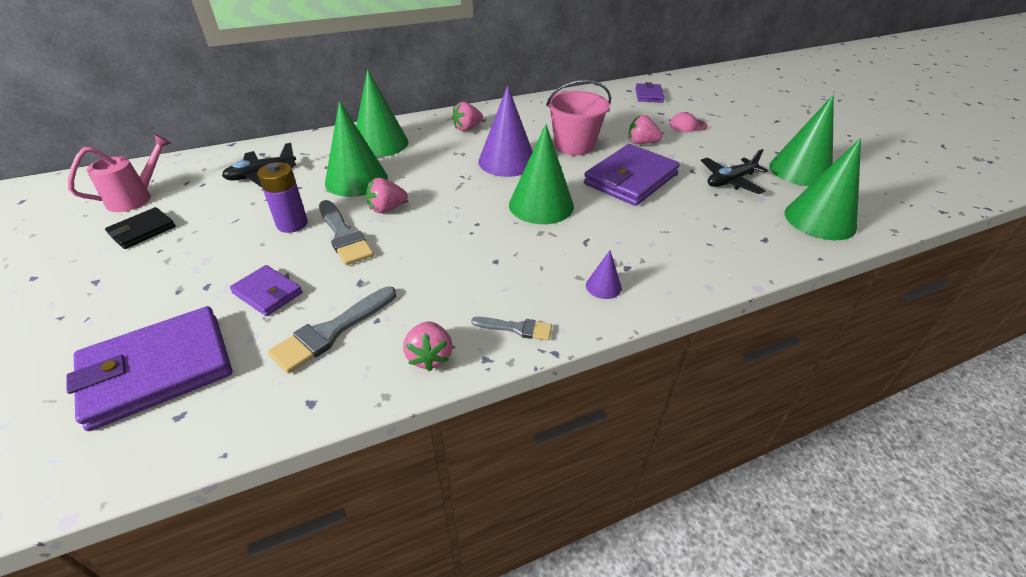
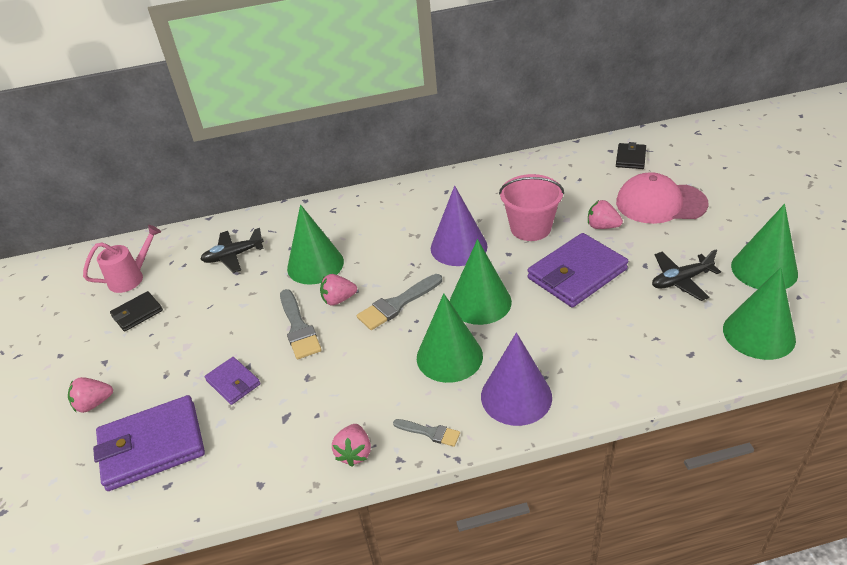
camera: 15 degrees right, 0 degrees up
purple battery [257,162,308,233] -> none
grey brush [268,286,396,374] -> grey brush moved to [357,274,442,330]
green cone [356,69,408,157] -> green cone moved to [417,293,483,383]
pink strawberry [452,102,483,131] -> pink strawberry moved to [68,377,113,413]
purple cone [586,250,622,299] -> purple cone [481,333,552,426], size x2.19
purple wallet [635,82,664,103] -> black wallet [616,142,646,169]
pink cap [669,112,708,132] -> pink cap [616,172,709,224], size x2.20

